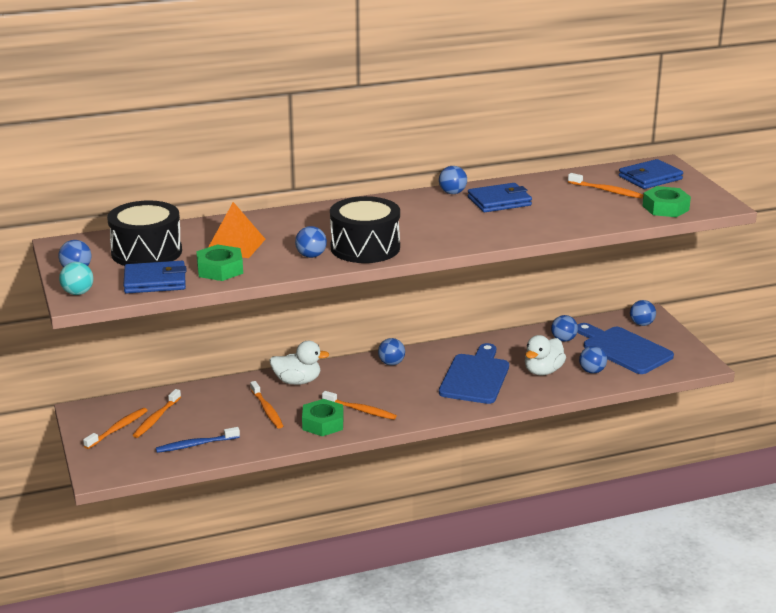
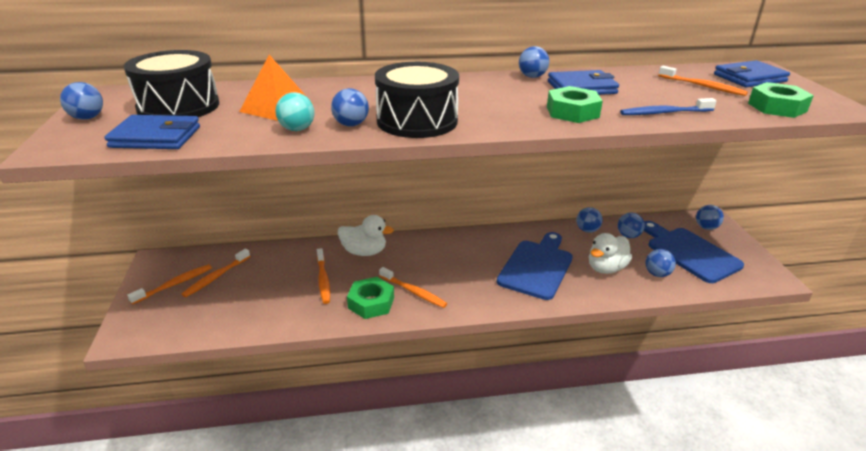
camera: 10 degrees right, 5 degrees up
turquoise ball [59,262,93,295] -> turquoise ball moved to [275,92,315,131]
blue toothbrush [156,427,240,453] -> blue toothbrush moved to [620,98,716,115]
green nut [196,244,243,281] -> green nut moved to [547,86,603,123]
blue ball [378,338,405,365] -> blue ball moved to [576,207,603,233]

